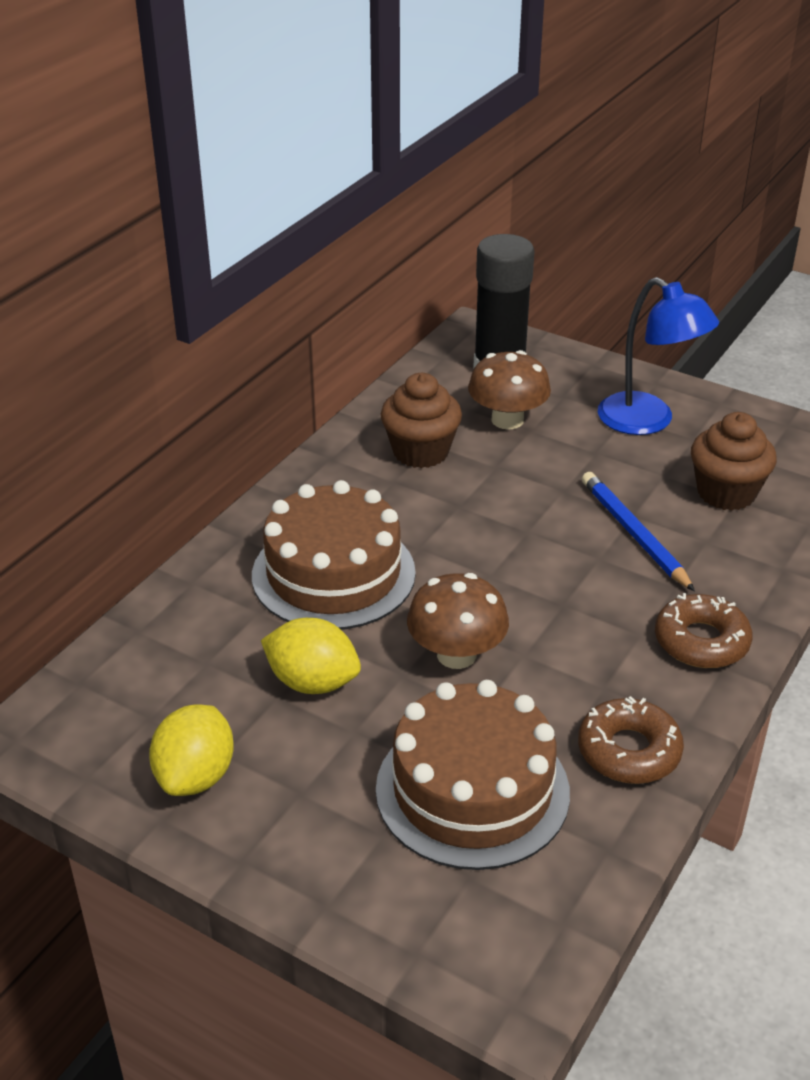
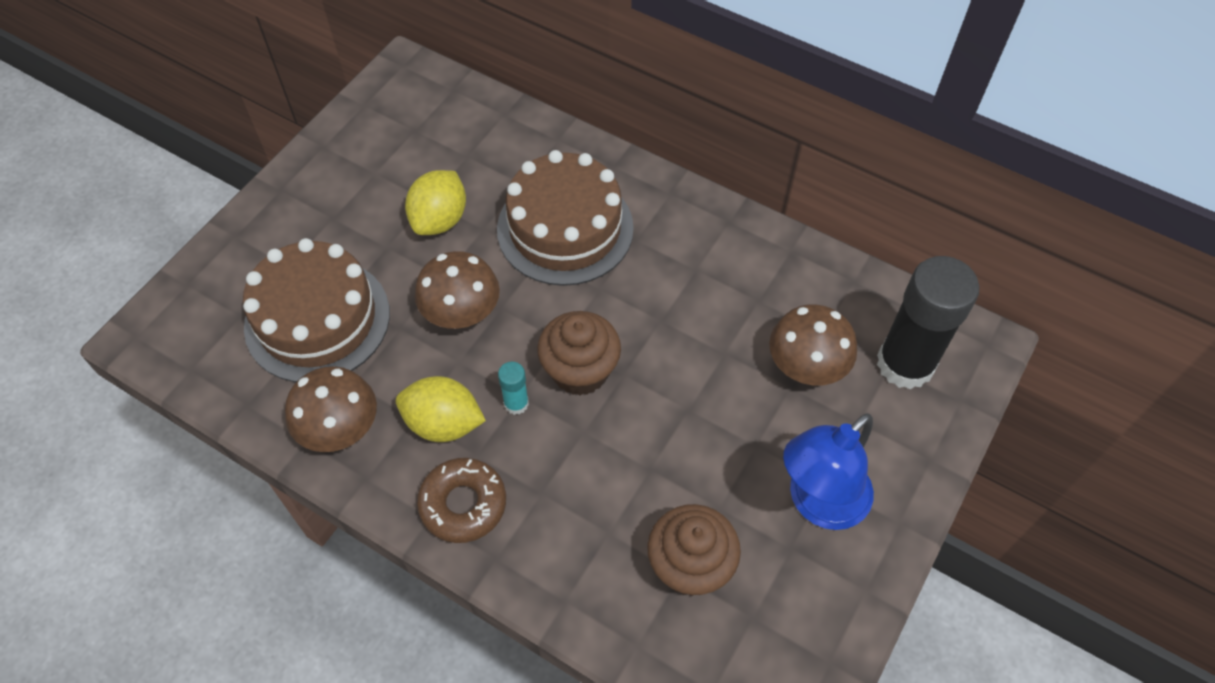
camera: 90 degrees right, 20 degrees up
yellow lemon [149,704,234,796] -> yellow lemon moved to [396,376,486,442]
brown cupcake [381,373,462,468] -> brown cupcake moved to [537,311,621,396]
brown donut [578,696,684,784] -> brown mushroom [285,366,377,452]
blue pencil [582,472,695,592] -> none
none -> turquoise glue stick [498,362,529,415]

